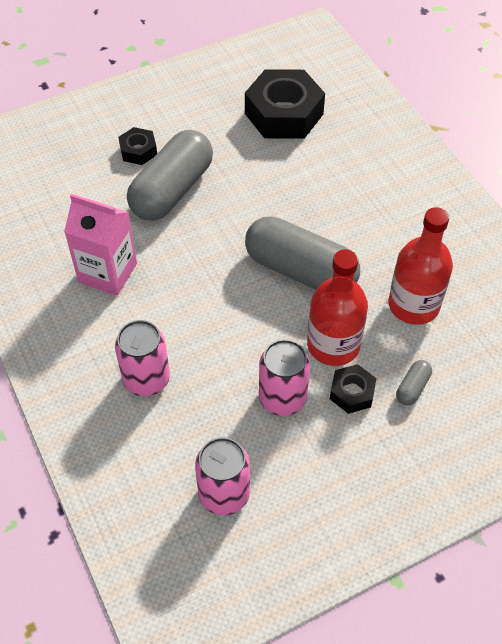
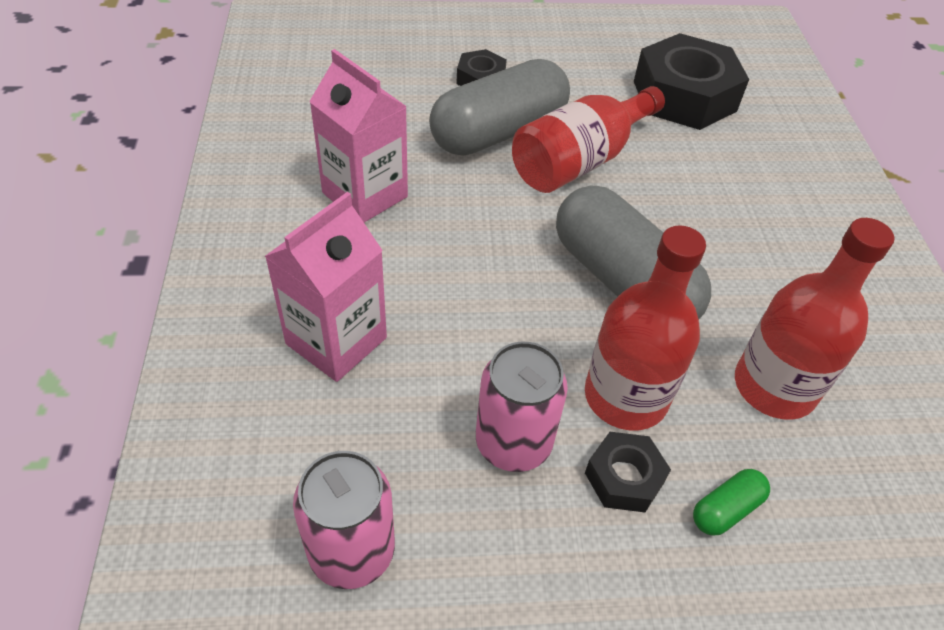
camera: 20 degrees right, 5 degrees down
pink can [115,320,170,396] -> pink carton [265,192,387,382]
grey capsule [396,360,432,405] -> green capsule [693,469,770,535]
none -> red bottle [512,86,665,193]

